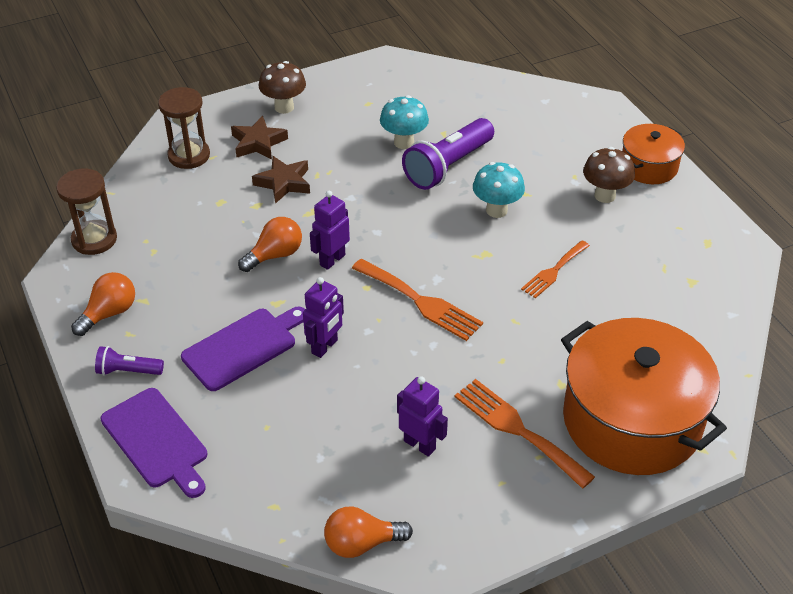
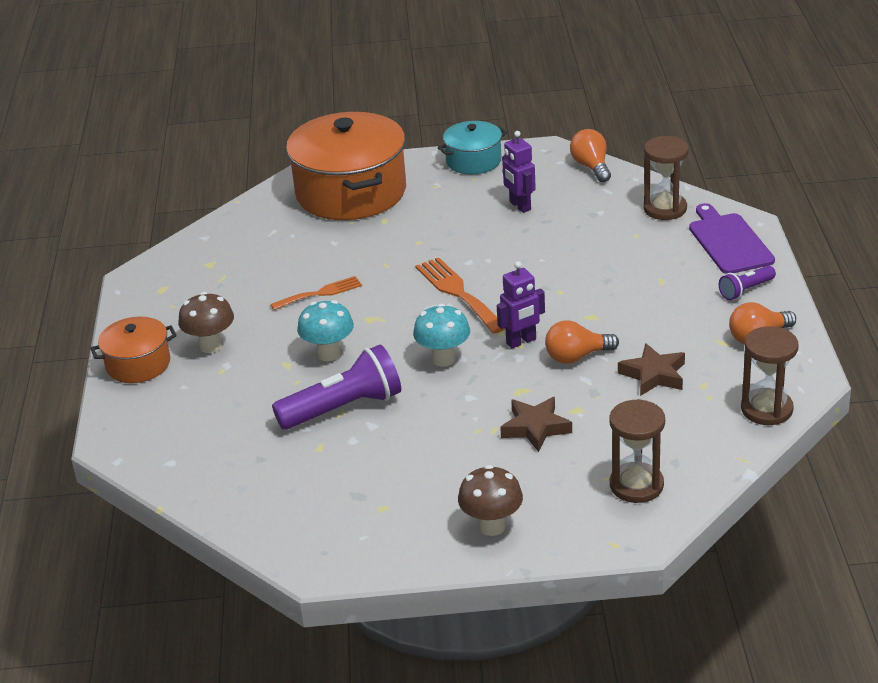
camera: 155 degrees left, 10 degrees down
purple flashlight [95,346,164,376] -> purple flashlight turned 120 degrees clockwise [719,266,776,300]
purple cutting board [181,307,305,391] -> none
brown star [231,116,288,160] -> brown star moved to [618,343,685,396]
purple robot [303,277,344,358] -> none
orange light bulb [324,506,413,558] -> orange light bulb turned 120 degrees counterclockwise [570,129,611,182]
turquoise mushroom [380,95,429,149] -> turquoise mushroom moved to [413,304,470,367]
orange fork [455,379,595,488] -> none
none -> turquoise pot [438,121,507,174]
none -> brown hourglass [643,136,689,220]

